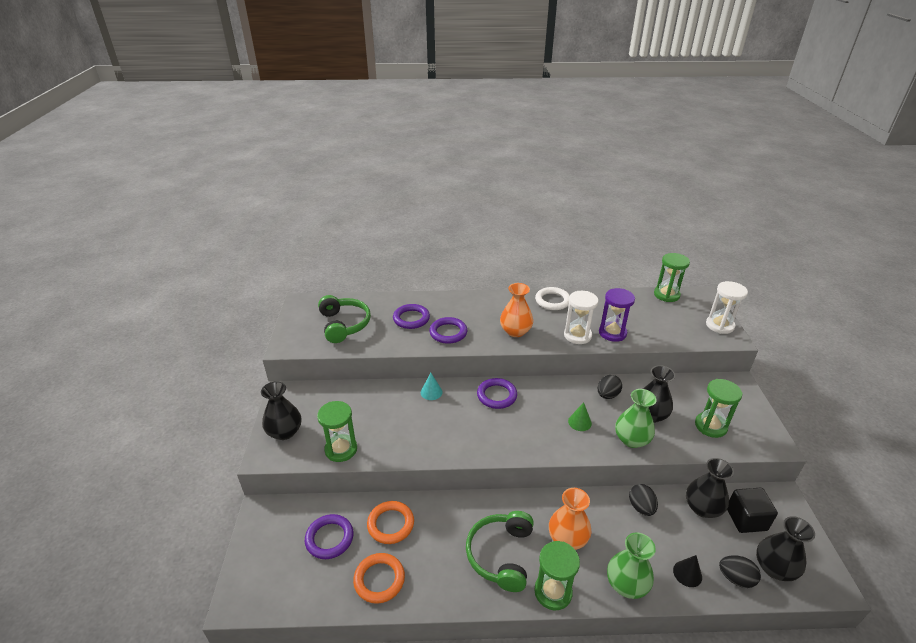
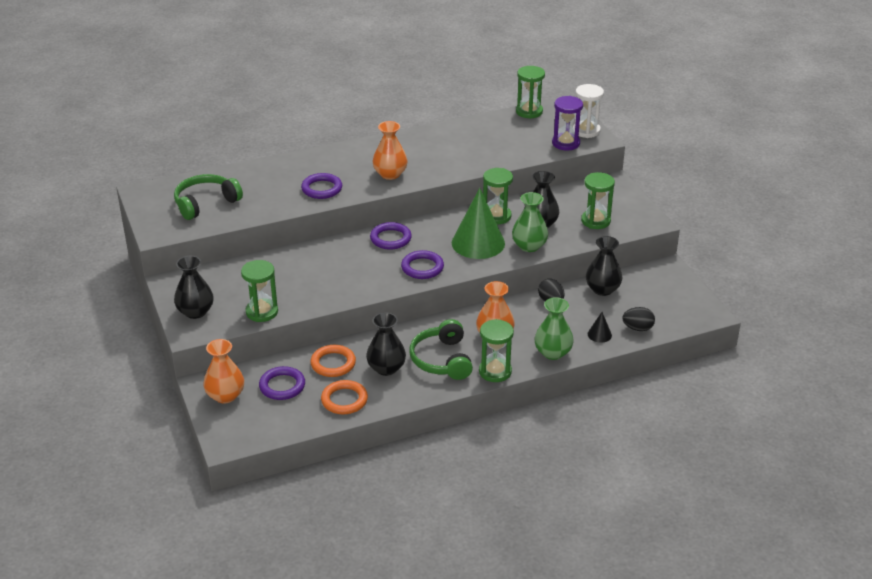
camera: 20 degrees left, 0 degrees up
green headphones [318,295,371,343] -> green headphones turned 90 degrees counterclockwise [174,174,243,220]
purple ring [393,304,430,329] -> purple ring moved to [401,250,444,279]
turquoise cone [421,373,443,400] -> none
white ring [535,287,570,310] -> none
white hourglass [564,291,598,344] -> none
green cone [568,402,592,431] -> green cone [452,188,505,259], size x2.33
black egg [598,375,622,399] -> green hourglass [483,168,513,224]
purple hourglass [599,288,635,342] -> purple hourglass moved to [552,96,583,151]
black cube [727,488,778,533] -> none
black vase [756,516,815,581] -> black vase moved to [366,312,406,376]
none -> orange vase [203,339,244,403]

